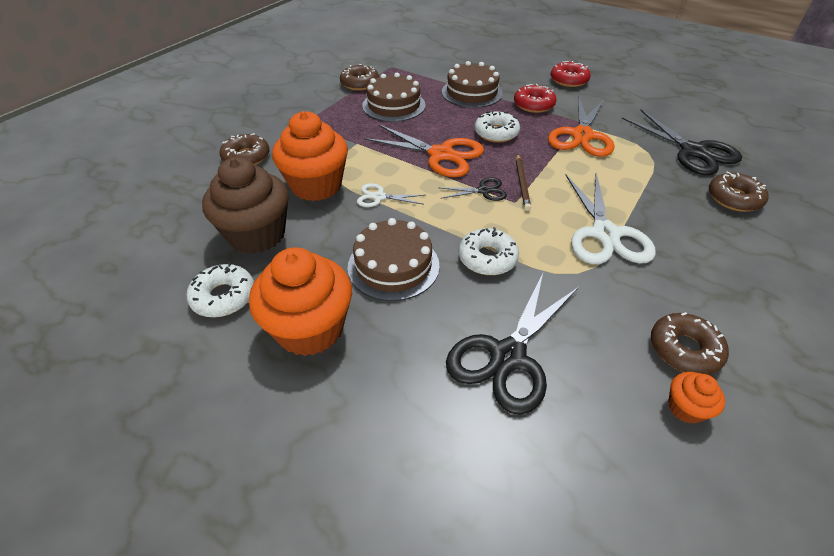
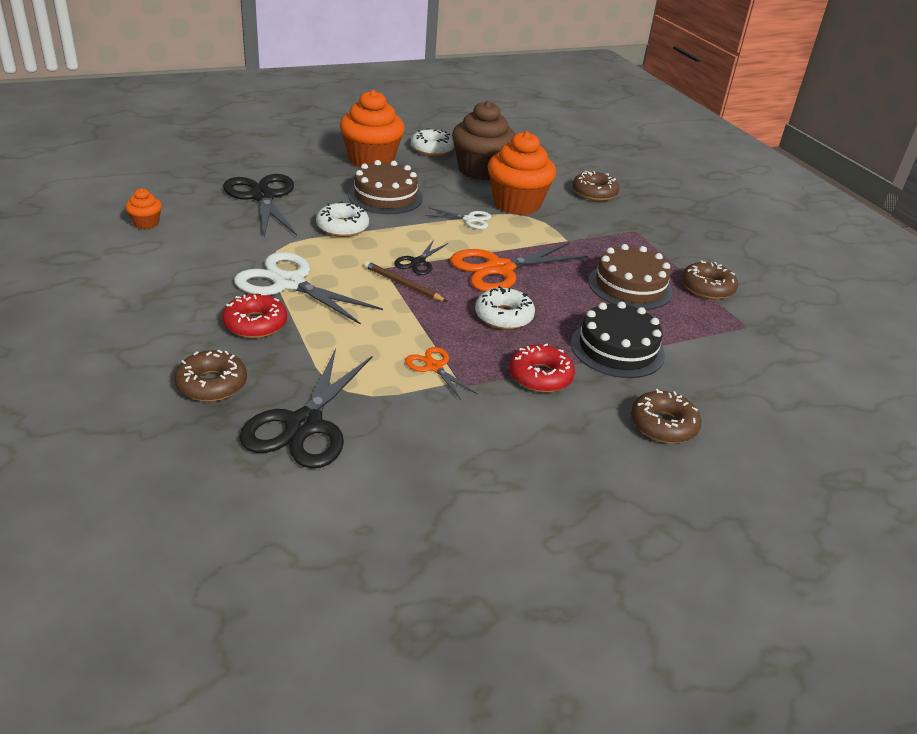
camera: 120 degrees right, 10 degrees down
white scissors [357,183,425,207] -> white scissors turned 60 degrees clockwise [425,208,491,229]
brown cake [442,61,503,108] -> black cake [571,301,665,378]
orange scissors [548,97,615,157] -> orange scissors [405,347,477,400], size x0.50
red donut [551,61,591,87] -> red donut moved to [222,293,287,338]
black scissors [622,110,742,175] -> black scissors turned 75 degrees counterclockwise [239,348,372,468]
brown donut [651,312,729,375] -> brown donut moved to [631,389,701,443]

